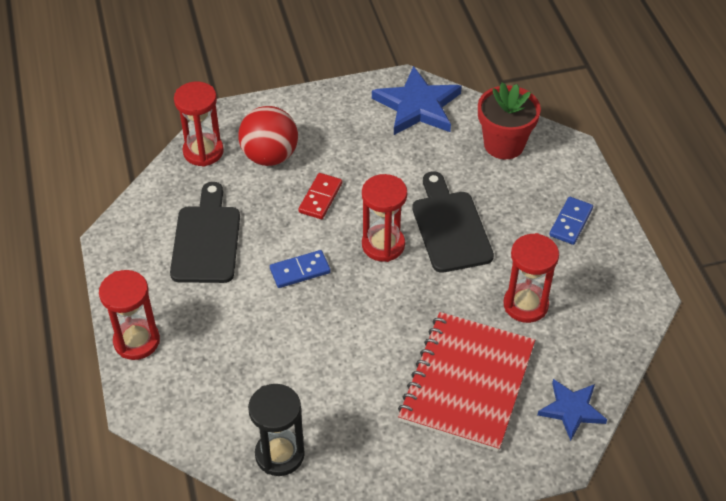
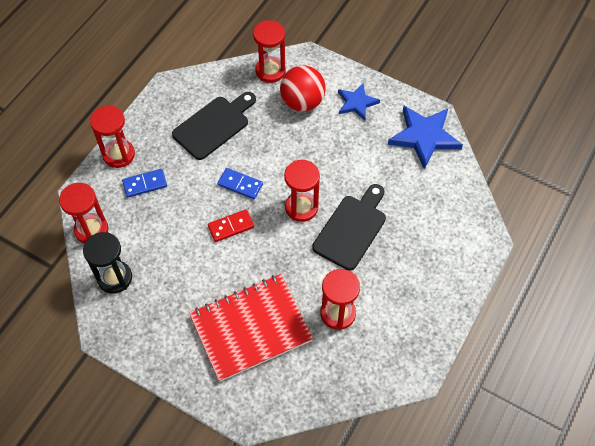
camera: 45 degrees right, 10 degrees up
red domino [298,173,342,219] -> red domino moved to [208,209,254,242]
red flower pot [478,83,541,159] -> none
blue star [537,379,607,441] -> blue star moved to [338,83,380,120]
blue domino [549,197,593,245] -> blue domino moved to [122,169,167,198]
none -> red hourglass [59,183,108,244]

